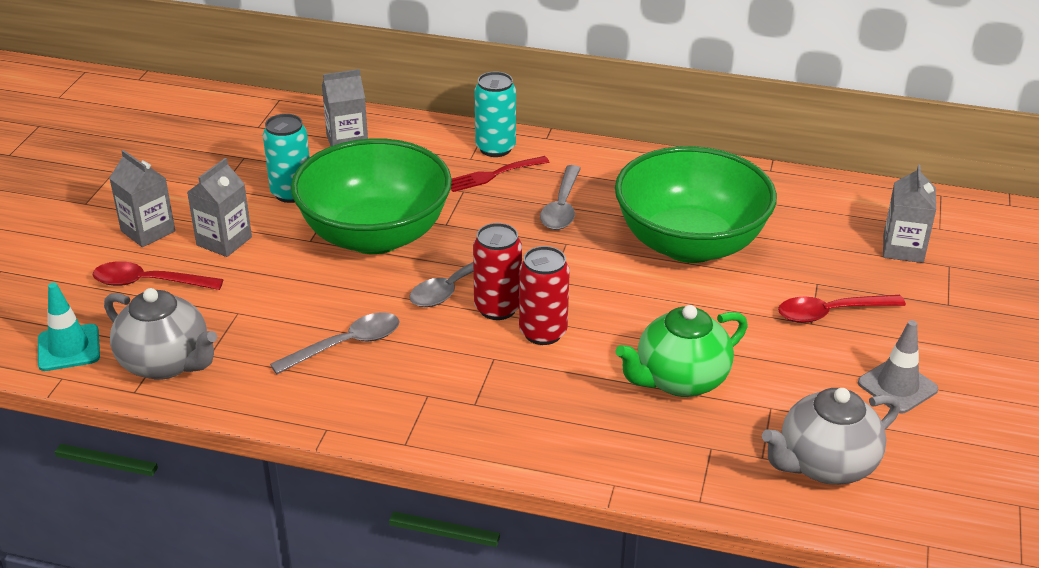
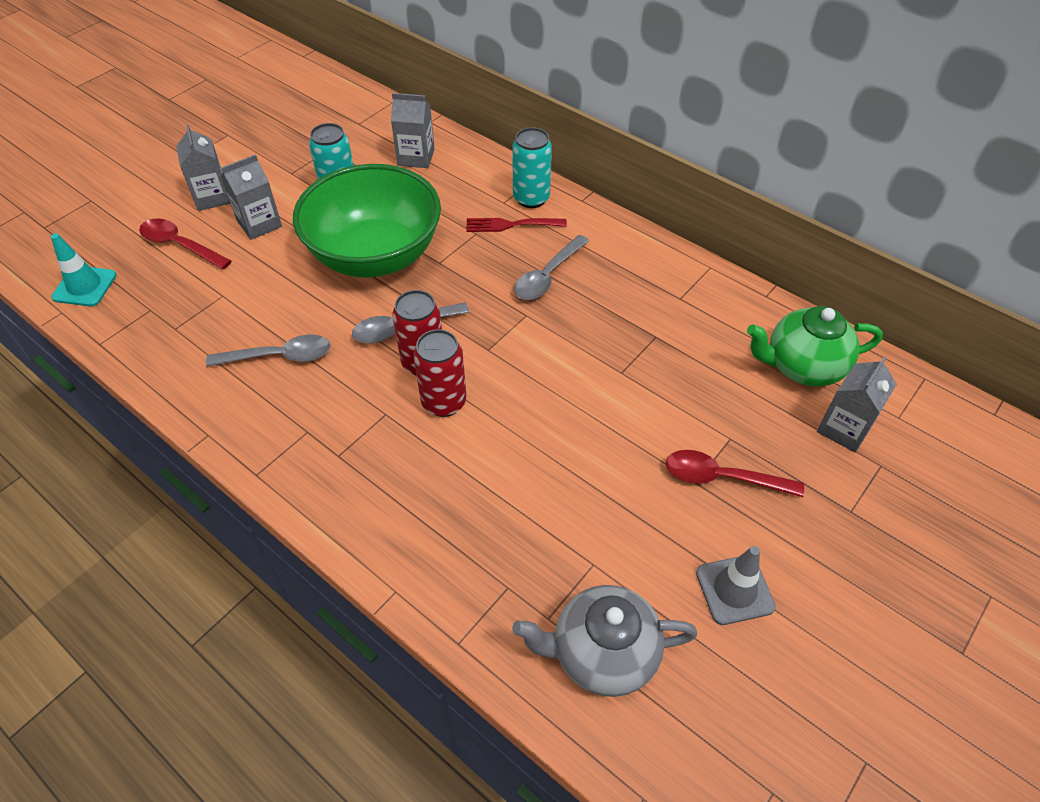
camera: 25 degrees right, 15 degrees up
grey teapot [104,288,217,380] -> none
green bowl [615,146,777,263] -> none
green teapot [616,305,748,397] -> green teapot moved to [747,306,883,386]

